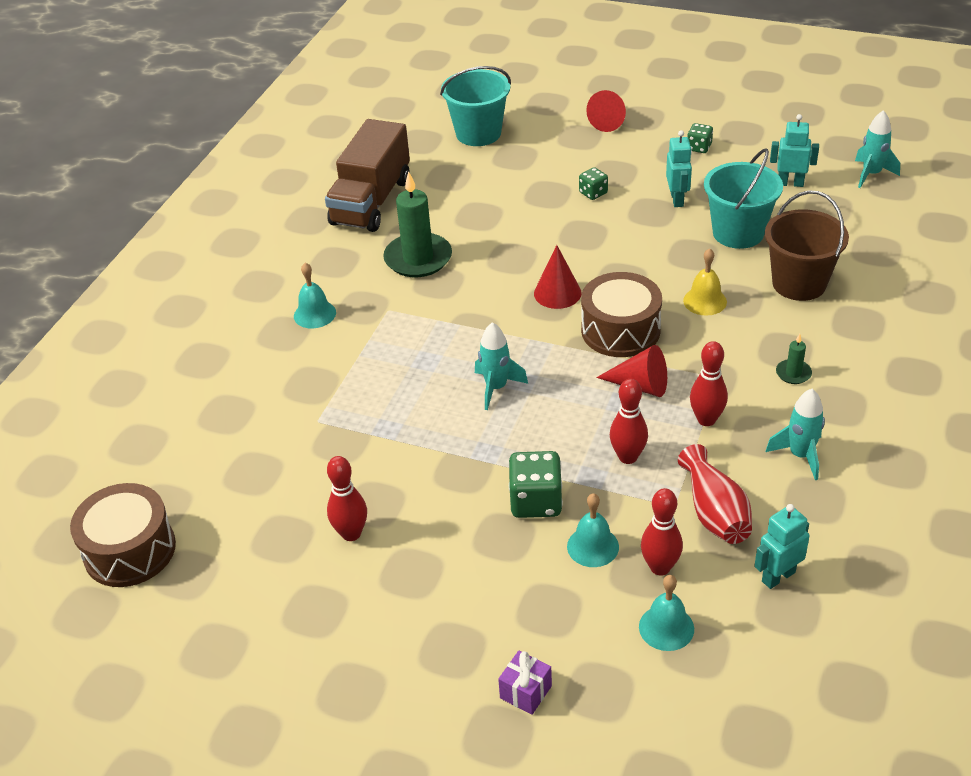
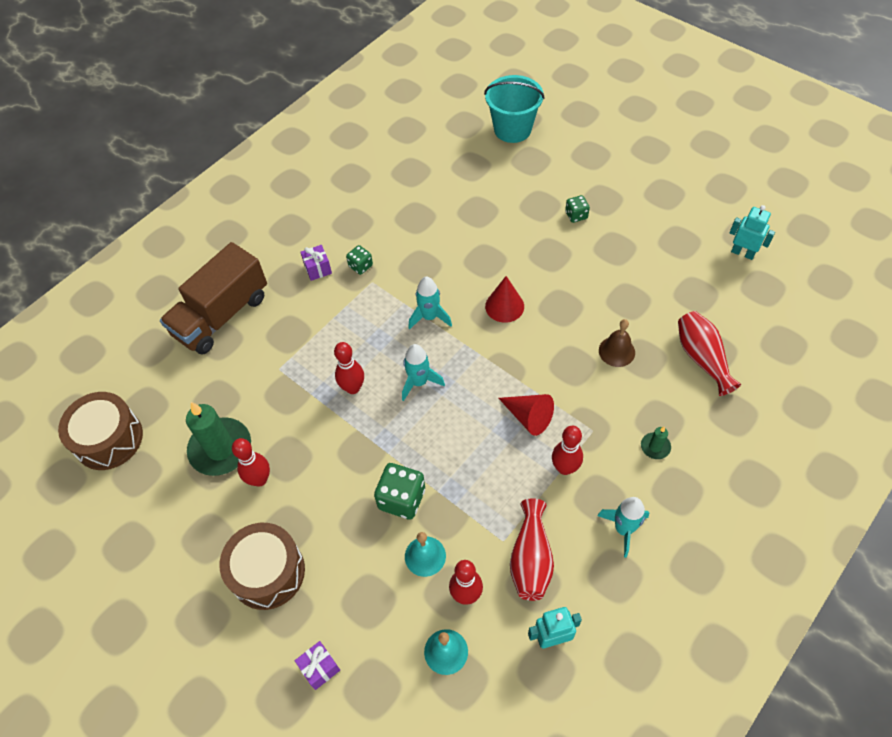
camera: 20 degrees right, 15 degrees up
turquoise bell [294,263,336,328] -> purple gift [300,245,332,281]
brown truck [325,119,410,232] -> brown truck moved to [160,242,267,354]
green candle [383,171,452,277] -> green candle moved to [186,402,251,476]
brown drum [581,272,662,357] -> brown drum moved to [219,523,305,610]
red cone [586,90,626,132] -> none
red bowling pin [610,379,648,464] -> red bowling pin moved to [334,342,364,394]
turquoise robot [666,130,692,207] -> none
yellow bell [683,248,727,316] -> brown bell [599,319,635,367]
green dice [687,123,713,153] -> green dice moved to [346,245,373,275]
turquoise bucket [704,148,783,249] -> none
brown bucket [765,190,849,301] -> red vase [678,311,741,396]
turquoise rocket [855,110,900,188] -> turquoise rocket moved to [408,276,452,330]

